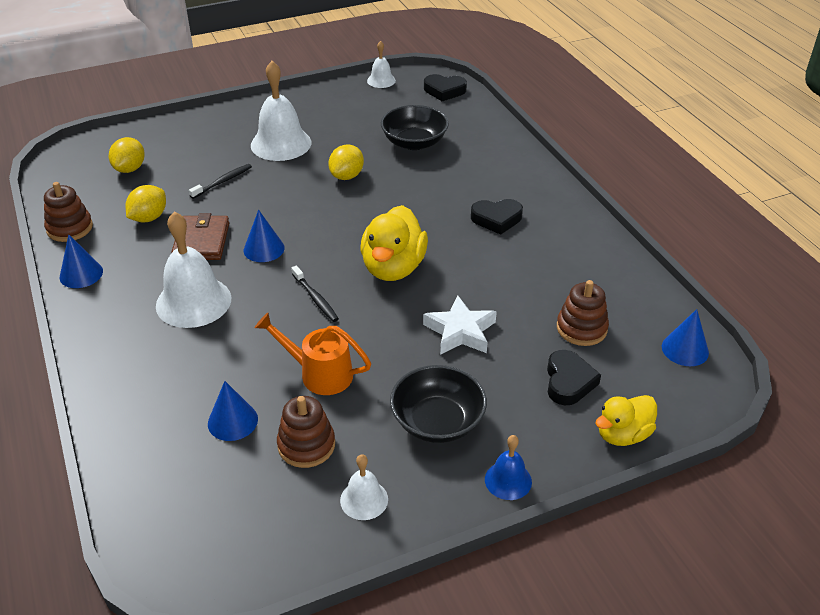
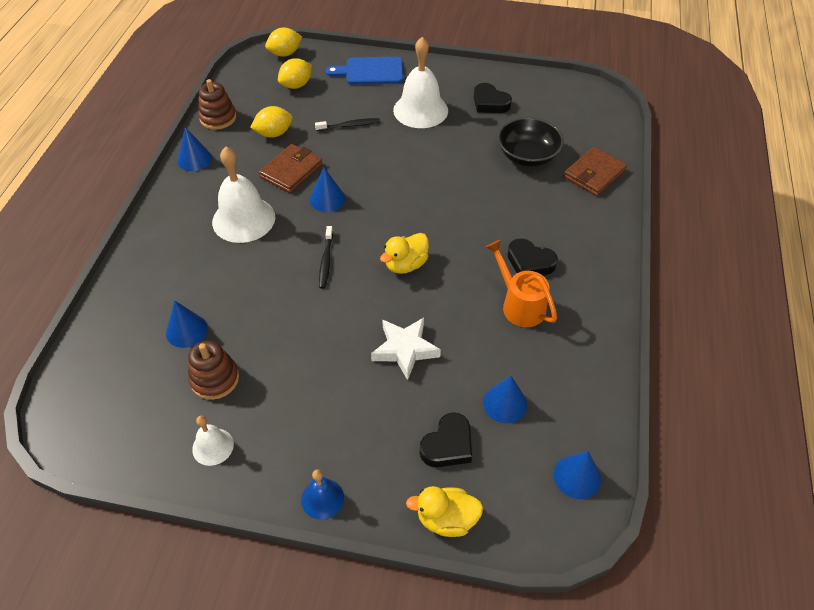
camera: 35 degrees right, 10 degrees up
orange watering can [255,313,371,395] -> orange watering can moved to [486,240,557,327]
yellow lemon [328,144,364,180] -> yellow lemon moved to [265,28,302,57]
yellow duck [361,205,428,281] -> yellow duck [380,233,429,274], size x0.63
white bell [367,41,396,88] -> none
black bowl [390,365,487,443] -> none
black heart [424,74,467,101] -> black heart moved to [474,83,512,113]
brown stacking toy [557,280,609,346] -> blue cone [483,376,527,423]
none -> blue cutting board [326,57,403,85]
none -> brown wallet [564,147,627,196]

